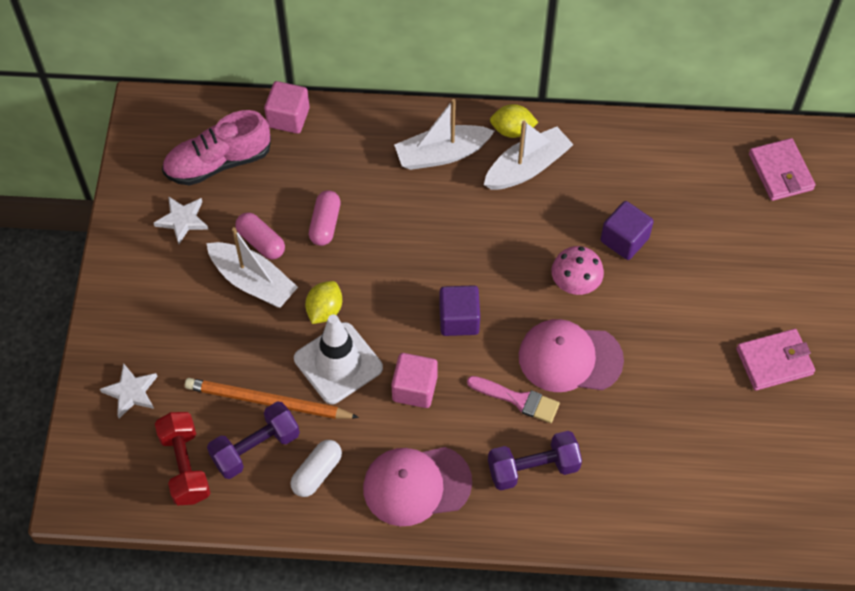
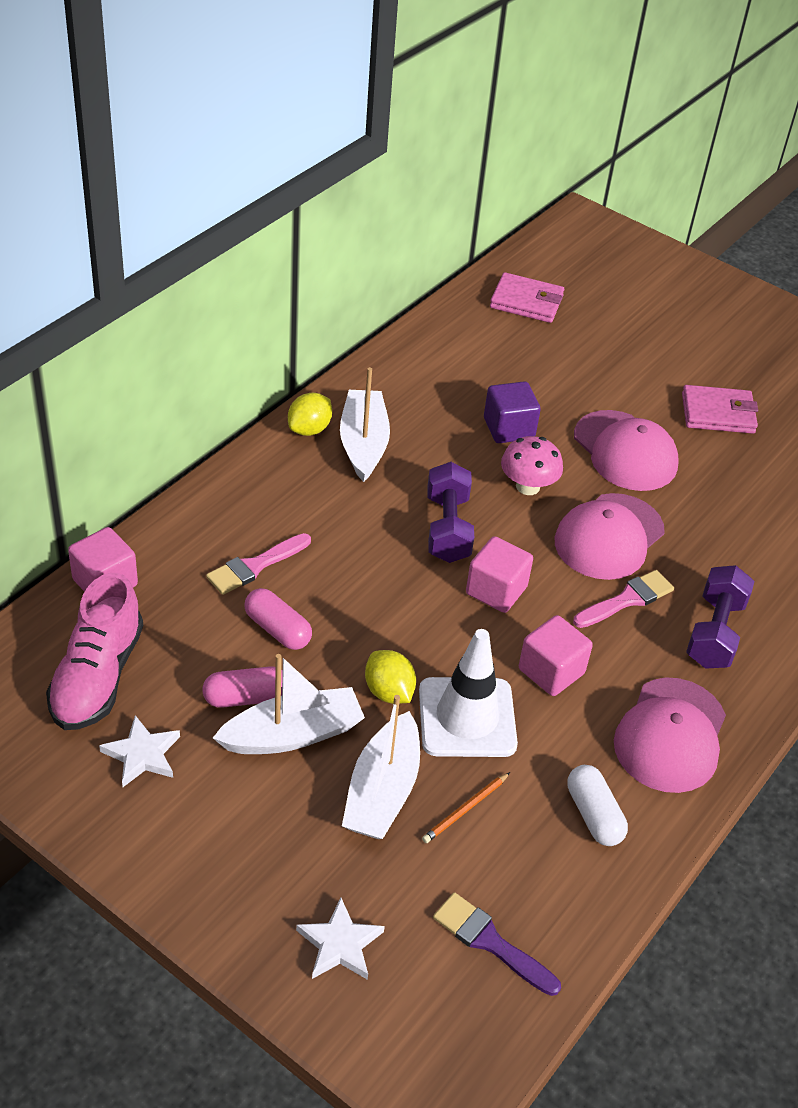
camera: 60 degrees left, 15 degrees down
red dumbbell [155,412,210,506] -> purple brush [433,892,561,996]
orange pencil [185,378,359,419] -> orange pencil [422,772,510,843], size x0.49
purple dumbbell [207,402,300,479] -> purple dumbbell moved to [427,462,474,563]
white boat [394,99,494,170] -> white boat moved to [342,695,420,839]
purple cube [439,285,480,336] -> pink cube [466,536,533,613]
pink wallet [736,329,815,391] -> pink wallet turned 75 degrees clockwise [682,385,758,434]
none -> pink brush [206,533,311,595]
none -> pink cap [574,410,679,491]

